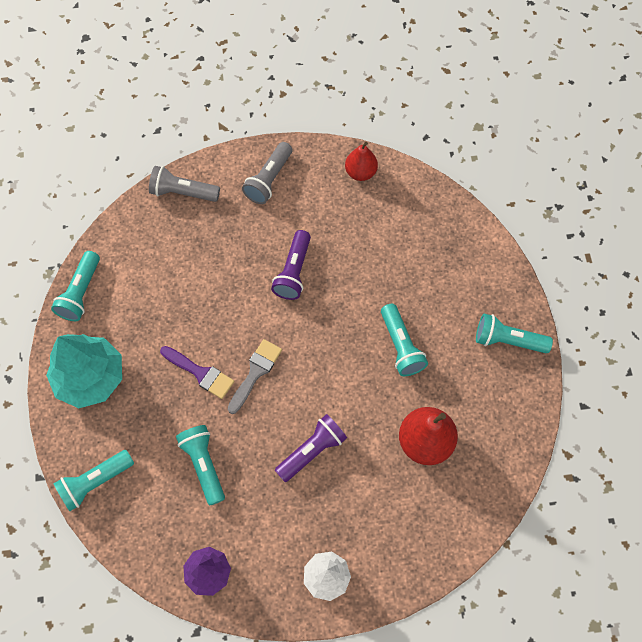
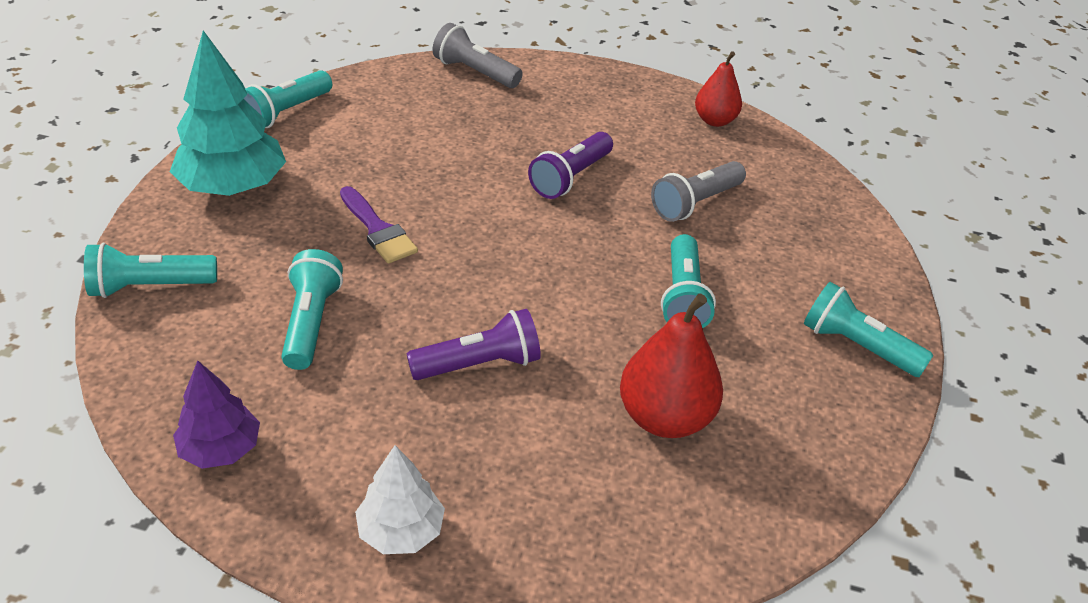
camera: 20 degrees right, 25 degrees down
grey brush [228,339,282,414] -> none
grey flashlight [242,142,292,204] -> grey flashlight moved to [651,161,746,222]

